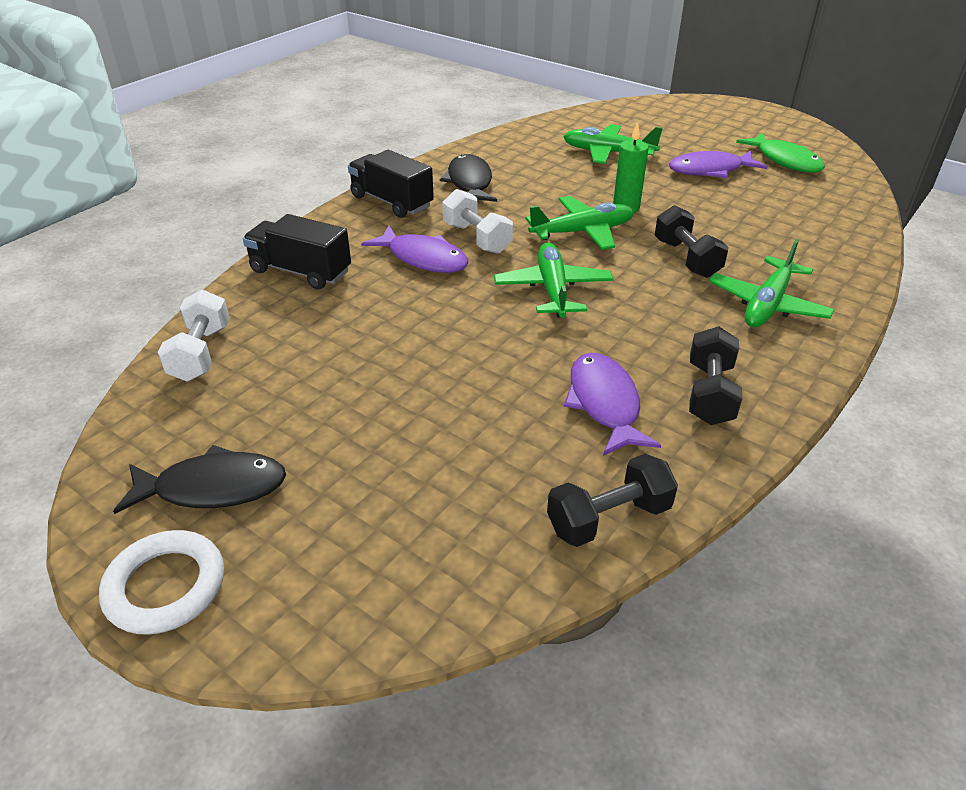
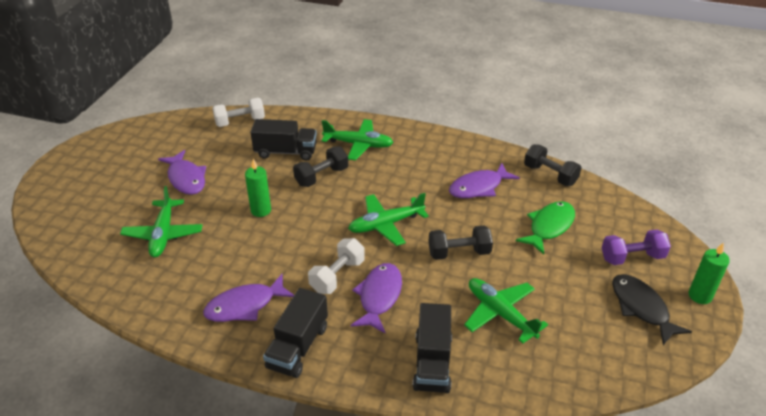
camera: 110 degrees left, 0 degrees up
white ring [99,530,224,635] -> green candle [689,242,730,304]
white dumbbell [158,289,230,382] -> white dumbbell moved to [212,98,265,127]
black fish [440,154,497,202] -> purple fish [203,274,294,322]
green plane [526,196,634,250] -> green plane moved to [464,278,548,344]
black dumbbell [689,326,743,425] -> black dumbbell moved to [428,226,493,260]
green fish [736,133,825,173] -> green fish moved to [516,201,575,255]
none -> black truck [250,119,317,160]
none -> purple dumbbell [602,229,671,265]

